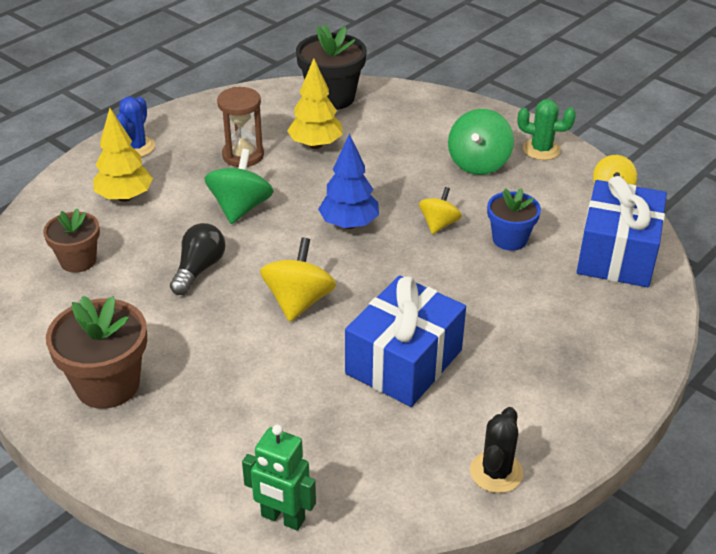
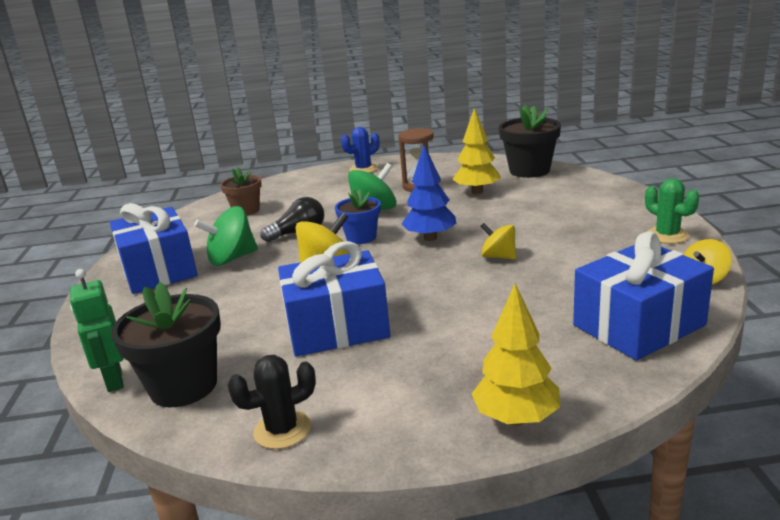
camera: 45 degrees right, 15 degrees down
brown flower pot [46,296,147,409] -> blue gift [110,203,198,294]
yellow tree [93,108,153,202] -> yellow tree moved to [472,283,560,425]
yellow spinning top [419,187,462,234] -> yellow spinning top turned 120 degrees counterclockwise [480,223,516,259]
green spinning top [448,109,514,175] -> green spinning top moved to [194,206,258,266]
blue flower pot [487,188,541,251] -> blue flower pot moved to [335,189,381,244]
none -> black flower pot [111,282,221,407]

